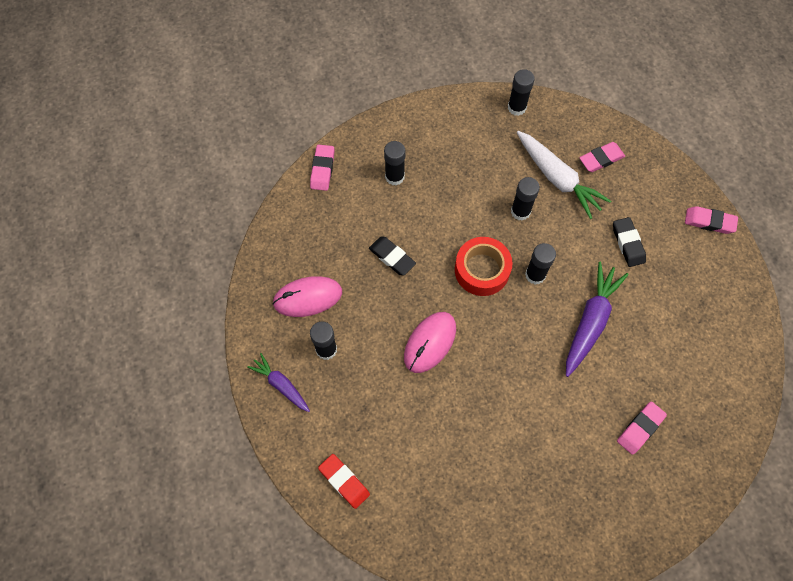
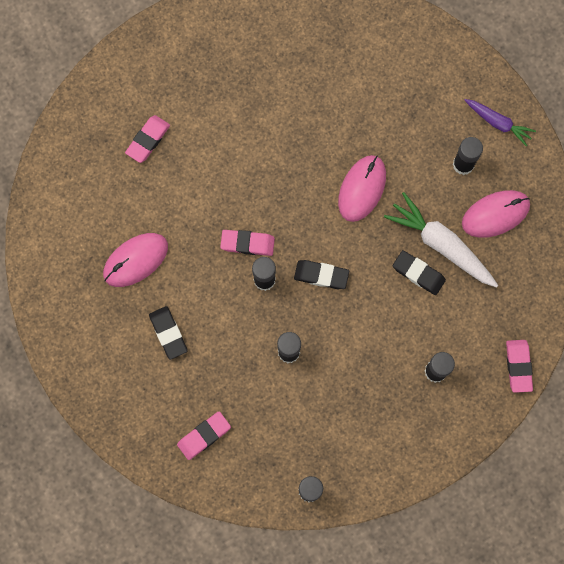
camera: 170 degrees right, 10 degrees up
red eraser [318,454,370,509] -> none
red tape [455,237,512,296] -> black eraser [294,260,349,289]
white carrot [517,131,611,219] -> white carrot moved to [384,192,498,288]
purple carrot [566,261,629,377] -> none
pink eraser [685,206,738,234] -> pink eraser moved to [220,230,275,256]
none -> pink mouse [103,233,168,287]

